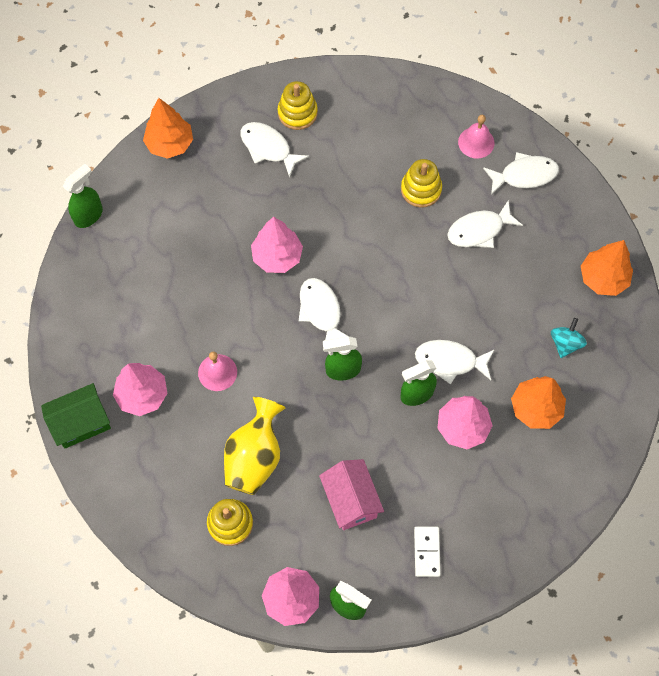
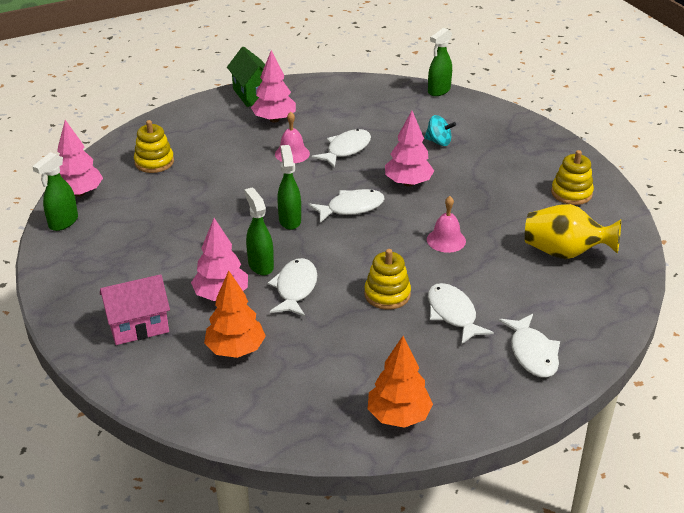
camera: 90 degrees right, 30 degrees down
green spray bottle [63,164,103,228] -> green spray bottle turned 90 degrees clockwise [428,28,452,96]
orange tree [143,98,193,159] -> none
yellow vase [224,397,286,495] -> yellow vase moved to [525,204,621,259]
white fish [240,122,309,178] -> white fish moved to [312,129,371,168]
pink house [319,459,384,530] -> pink house moved to [100,274,170,345]
yellow stacking toy [401,159,442,208] -> yellow stacking toy moved to [364,249,411,310]
white domino [414,527,441,577] -> none
pink bell [458,115,494,159] -> pink bell moved to [427,196,466,253]
turquoise spinning top [551,318,587,358] -> turquoise spinning top moved to [424,115,456,146]

